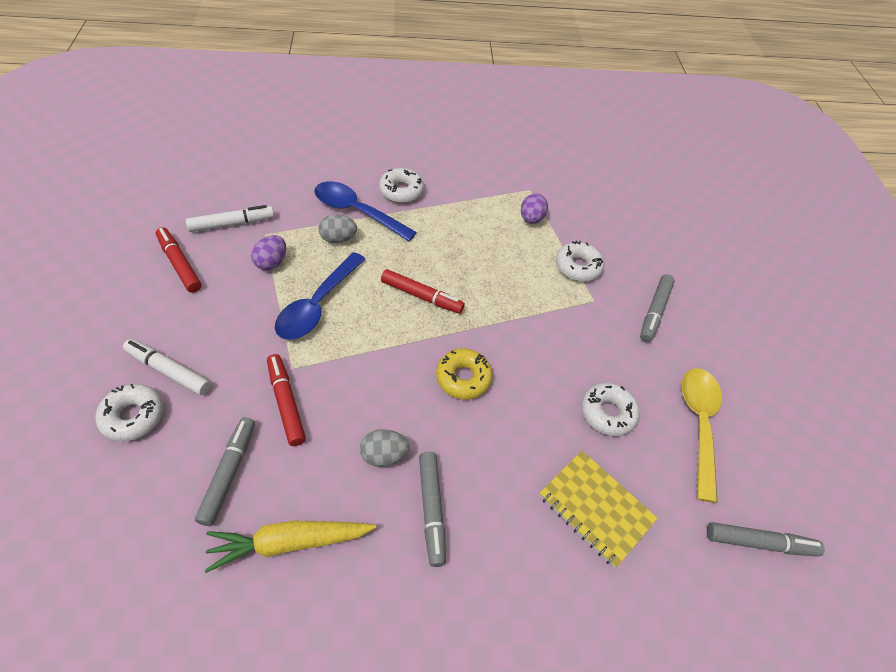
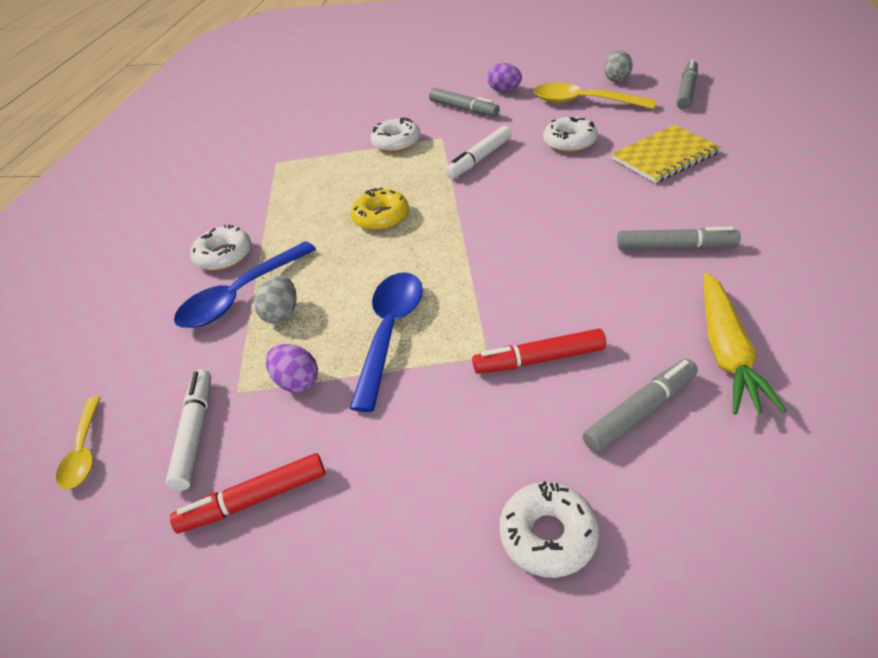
camera: 65 degrees left, 10 degrees down
white marker [123,339,211,395] -> white marker moved to [445,126,512,179]
grey marker [195,417,255,526] -> grey marker turned 120 degrees clockwise [583,359,698,453]
blue spoon [275,252,366,340] -> blue spoon turned 120 degrees counterclockwise [349,272,423,412]
grey egg [360,429,409,467] -> grey egg moved to [604,50,633,82]
red marker [381,269,465,314] -> none
yellow donut [436,348,493,400] -> yellow donut moved to [350,188,409,231]
purple egg [521,193,548,224] -> purple egg moved to [487,63,522,92]
none -> yellow spoon [56,396,101,489]

